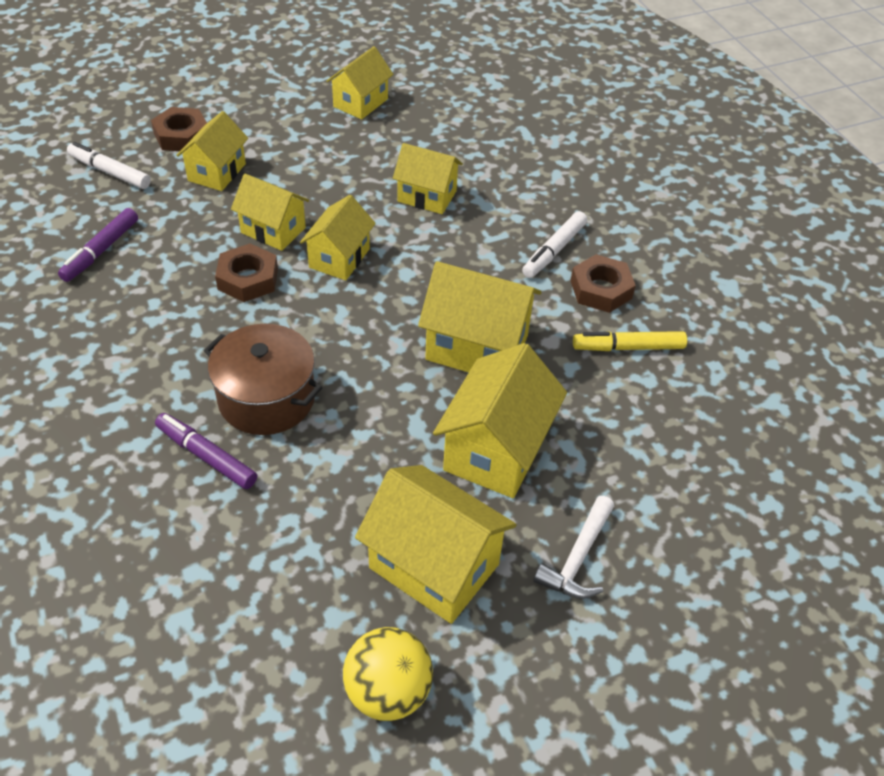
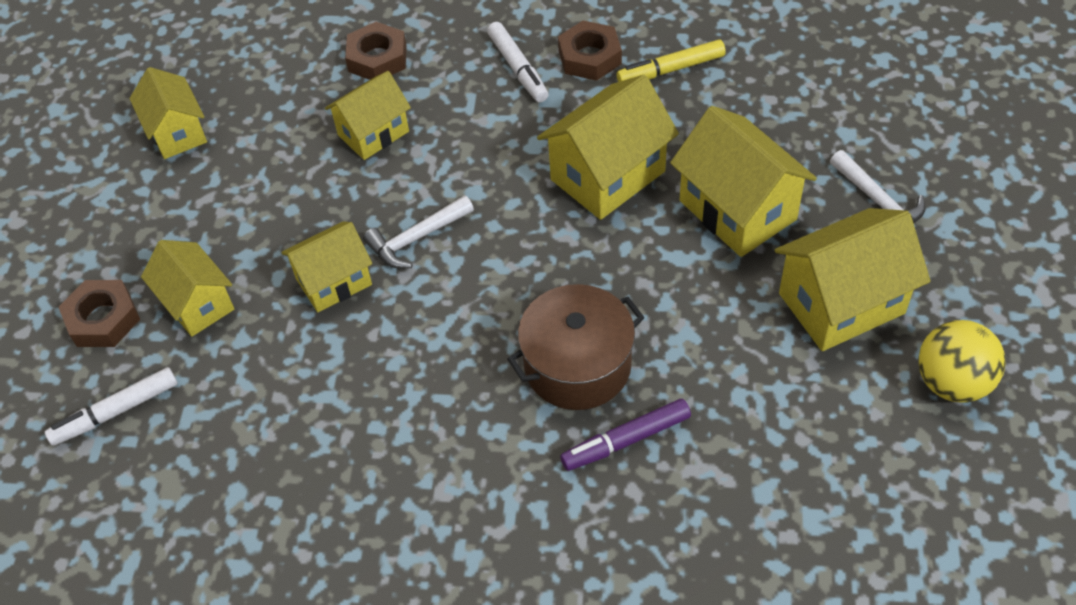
camera: 55 degrees left, 5 degrees up
purple marker [58,208,138,282] -> none
brown nut [215,243,278,302] -> brown nut moved to [345,22,407,80]
yellow house [300,195,376,280] -> white hammer [363,195,474,269]
yellow marker [573,331,687,351] -> yellow marker turned 45 degrees clockwise [617,39,726,82]

